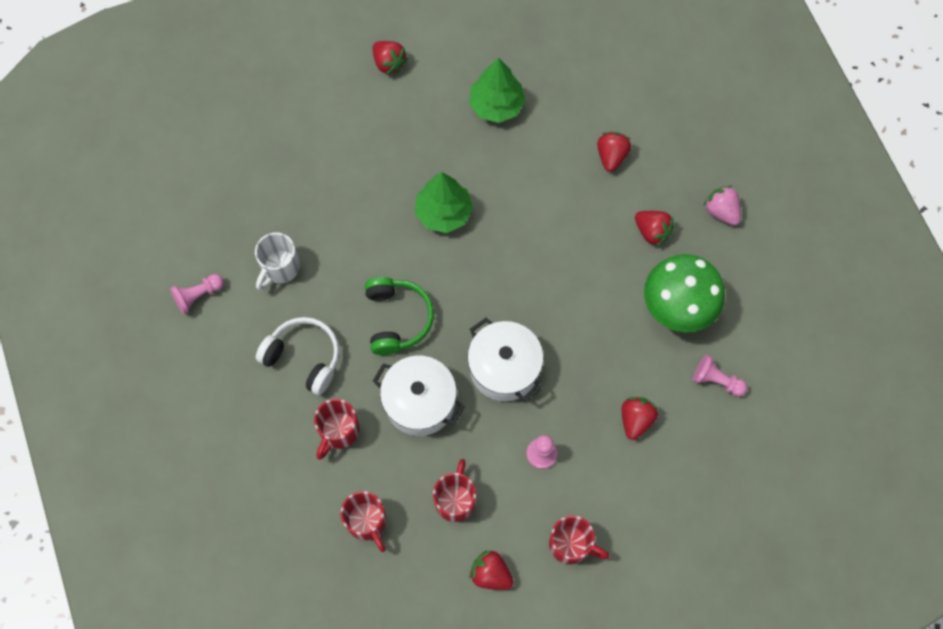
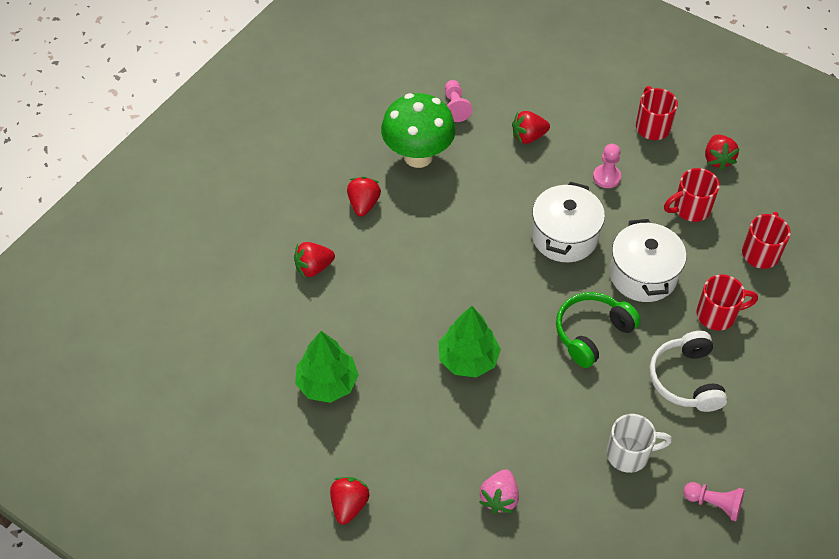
camera: 125 degrees left, 15 degrees down
pink strawberry [703,185,741,226] -> pink strawberry moved to [479,469,519,514]

